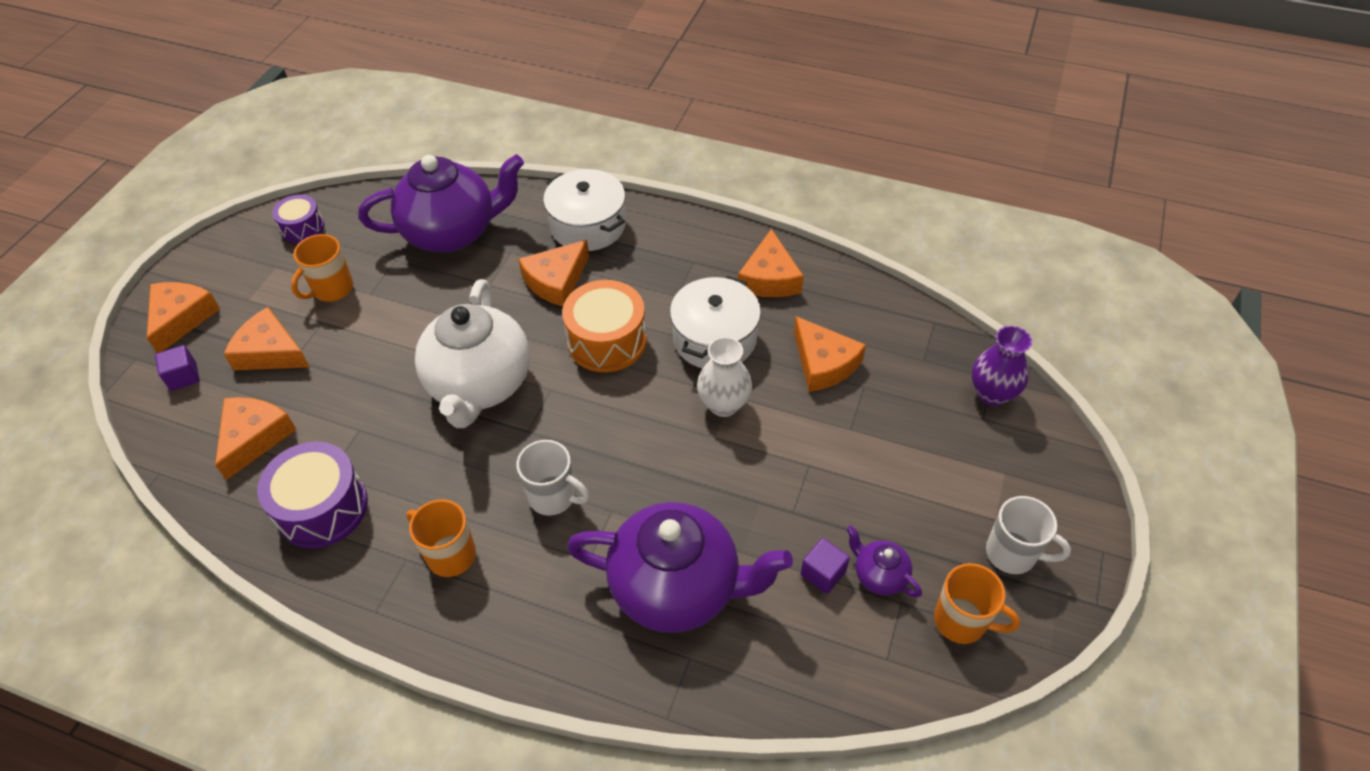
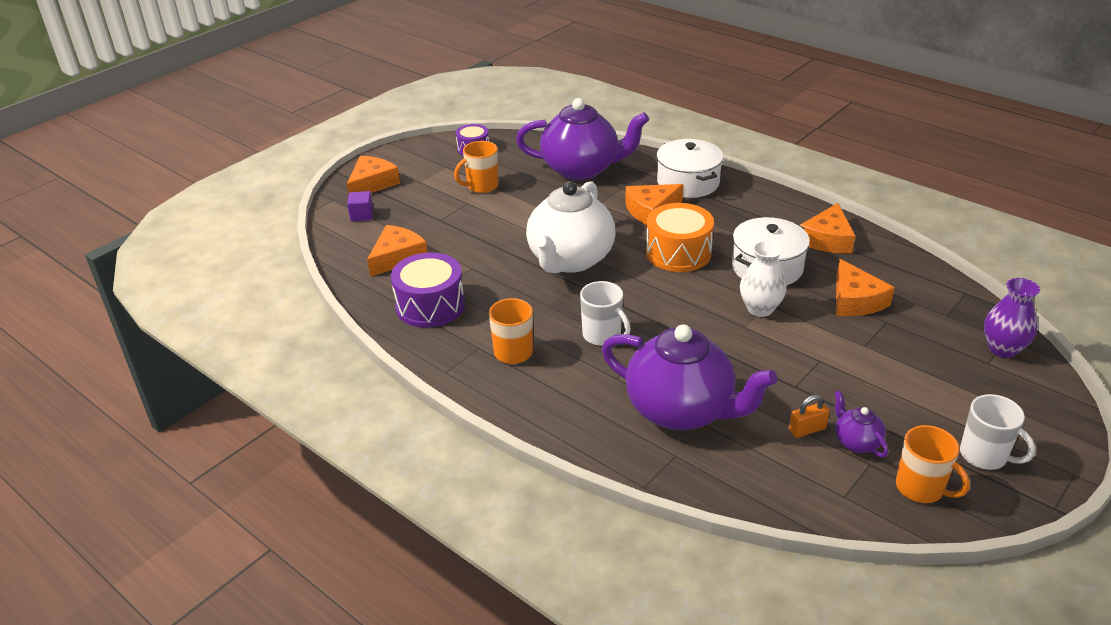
camera: 20 degrees right, 15 degrees down
orange cheese [224,307,310,370] -> none
purple cube [801,538,850,594] -> orange padlock [789,395,830,438]

